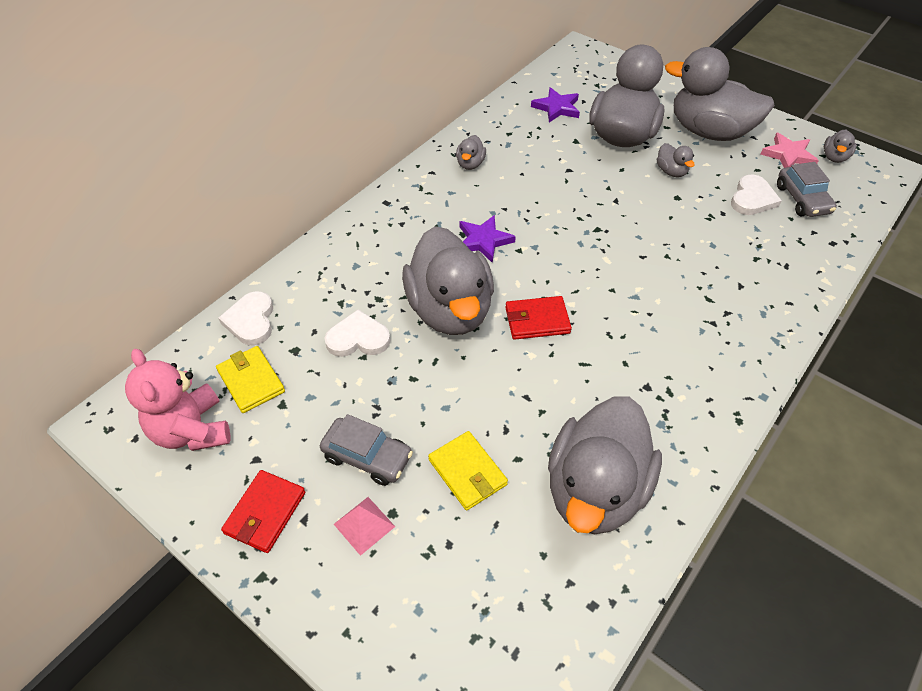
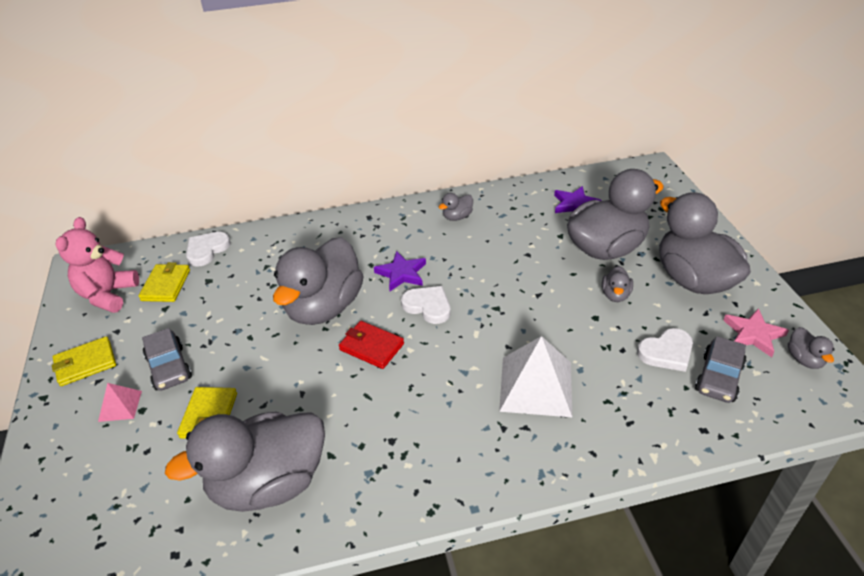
camera: 40 degrees right, 10 degrees down
red wallet [221,470,305,553] -> yellow wallet [52,336,116,386]
white heart [325,309,390,357] -> white heart moved to [401,286,451,324]
grey duck [824,130,857,163] -> grey duck turned 75 degrees counterclockwise [788,327,834,369]
none -> white pyramid [499,336,572,417]

